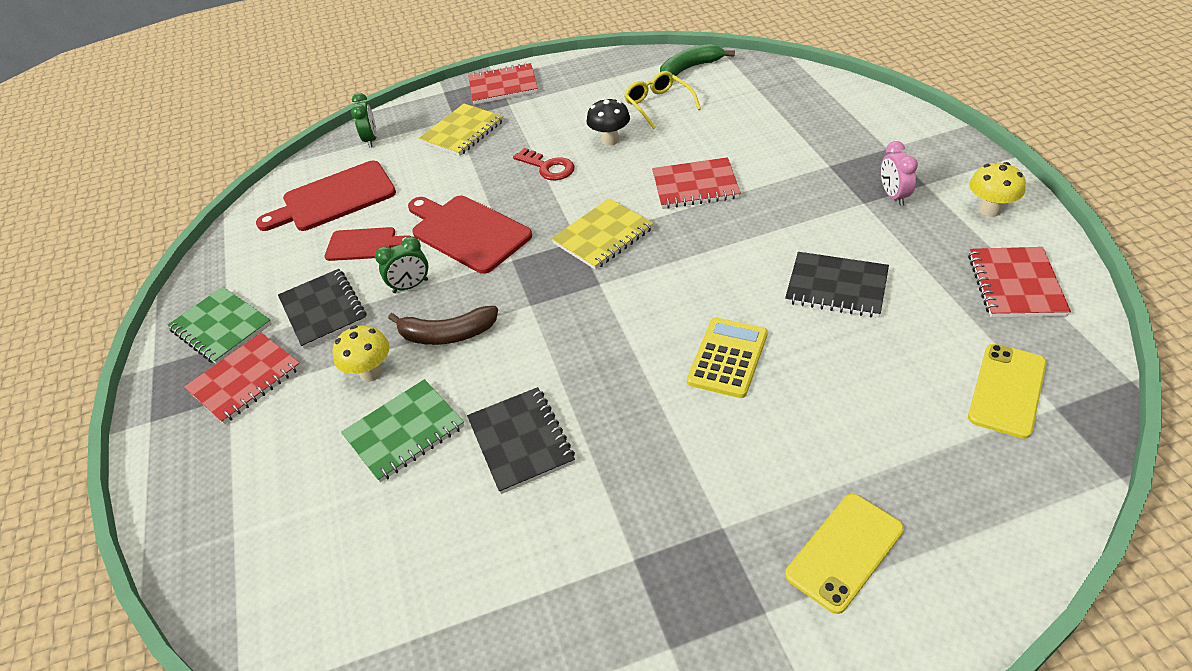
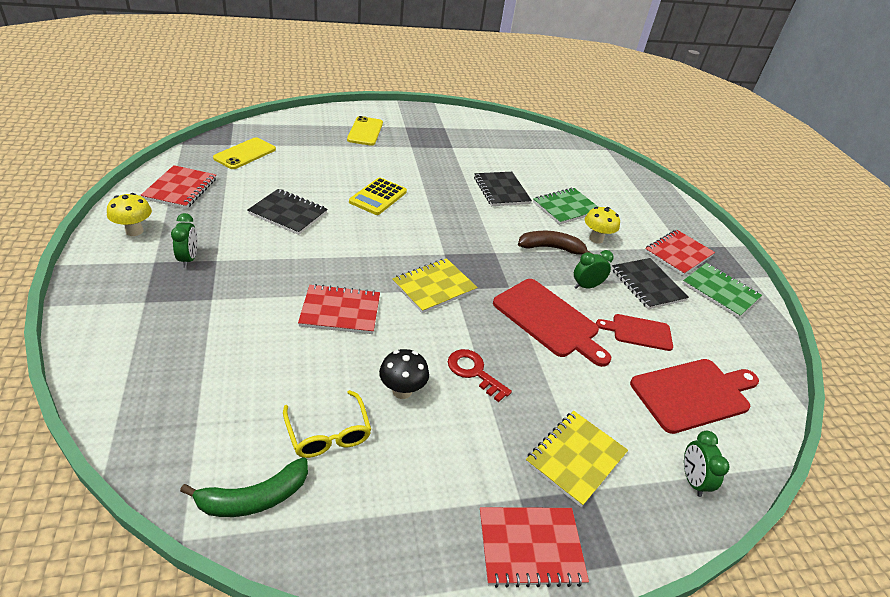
camera: 175 degrees right, 5 degrees down
yellow phone [785,494,904,614] -> yellow phone turned 45 degrees counterclockwise [347,116,383,146]
pink clock [881,141,918,206] -> green clock [171,213,198,268]

